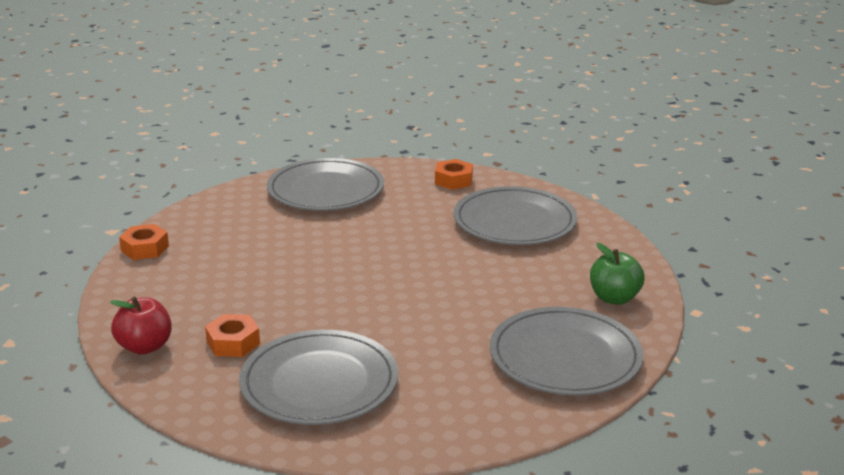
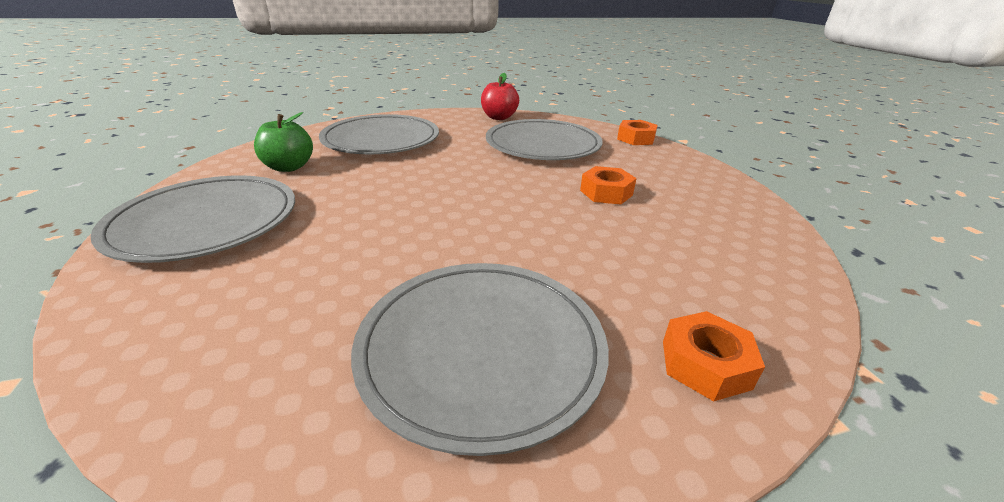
camera: 125 degrees right, 5 degrees up
orange nut [205,314,260,357] -> orange nut moved to [580,166,637,204]
grey plate [267,158,384,211] -> grey plate moved to [486,119,603,160]
green apple [590,243,645,305] -> green apple moved to [254,112,313,172]

